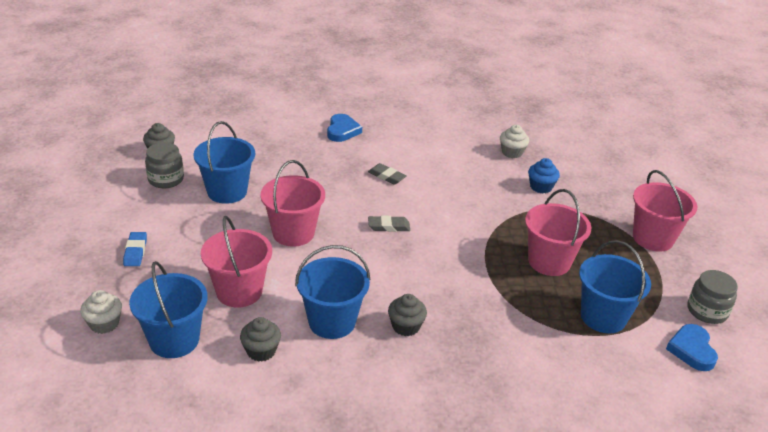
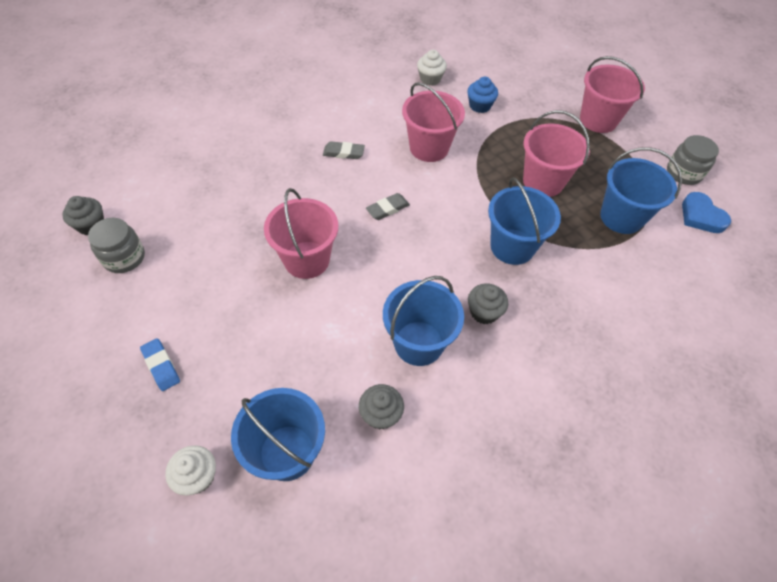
camera: 30 degrees left, 20 degrees up
blue bucket [193,121,255,204] -> blue bucket moved to [488,177,561,265]
pink bucket [201,216,272,308] -> pink bucket moved to [402,82,465,162]
blue heart [327,114,362,142] -> none

